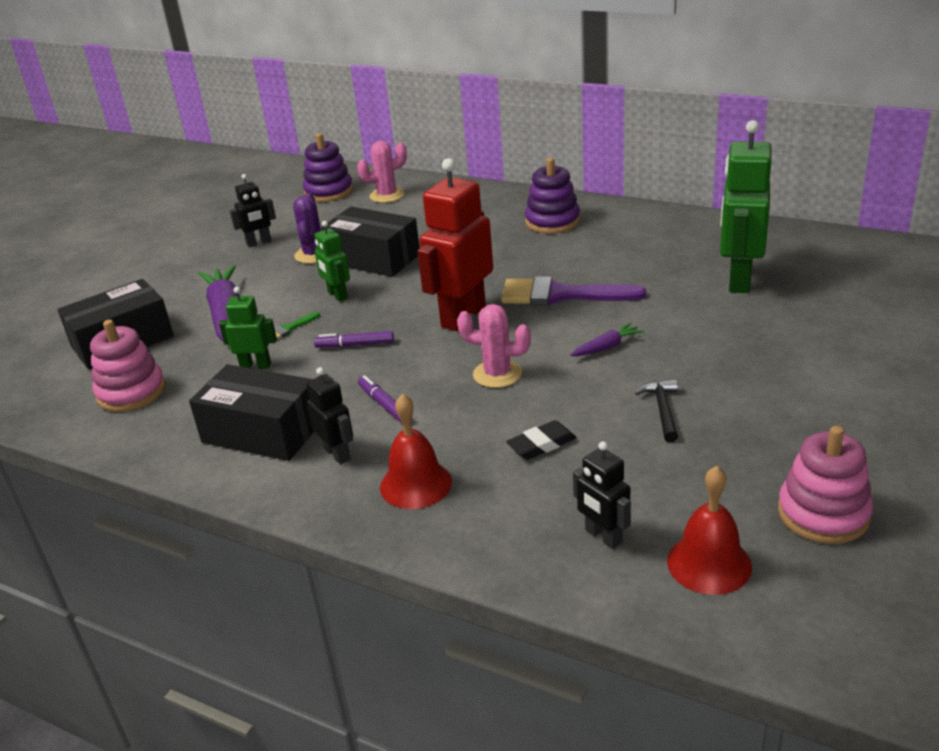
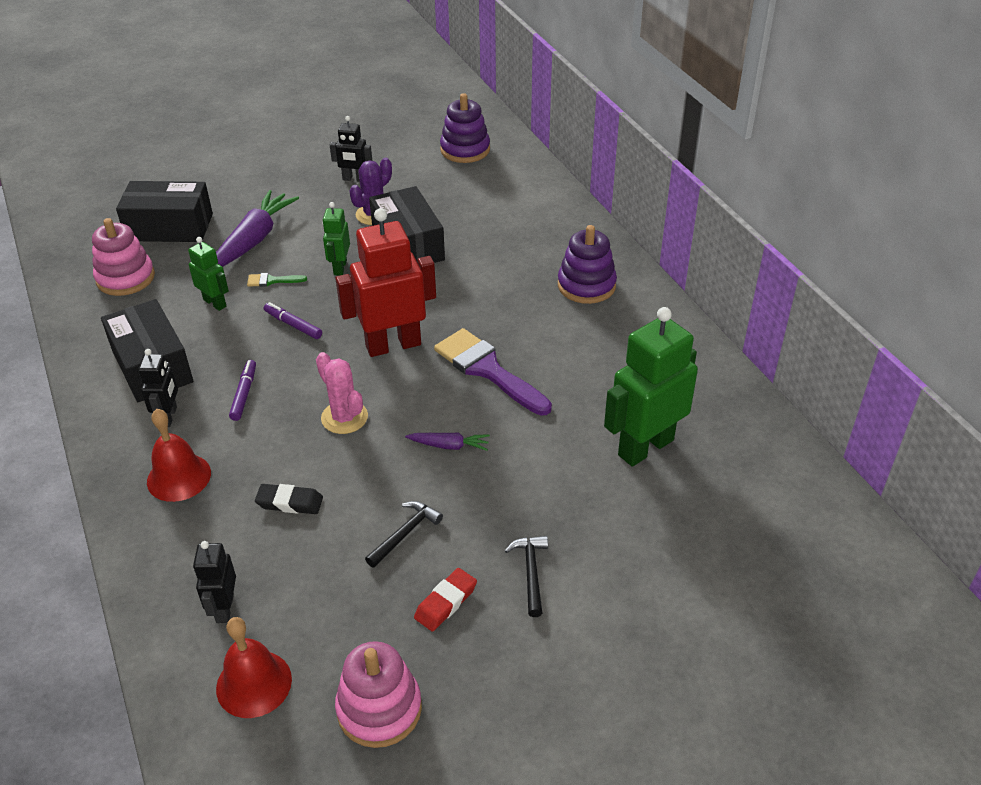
camera: 35 degrees right, 10 degrees up
pink cactus [357,141,407,203] -> none
none -> red eraser [414,568,477,632]
none -> black hammer [505,536,548,617]

